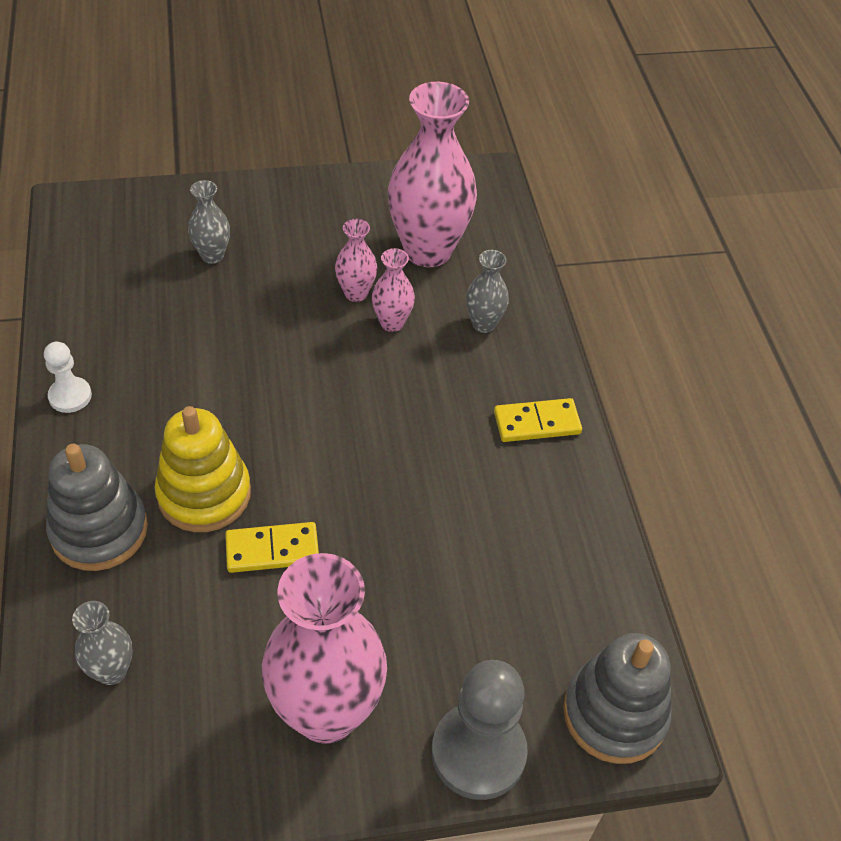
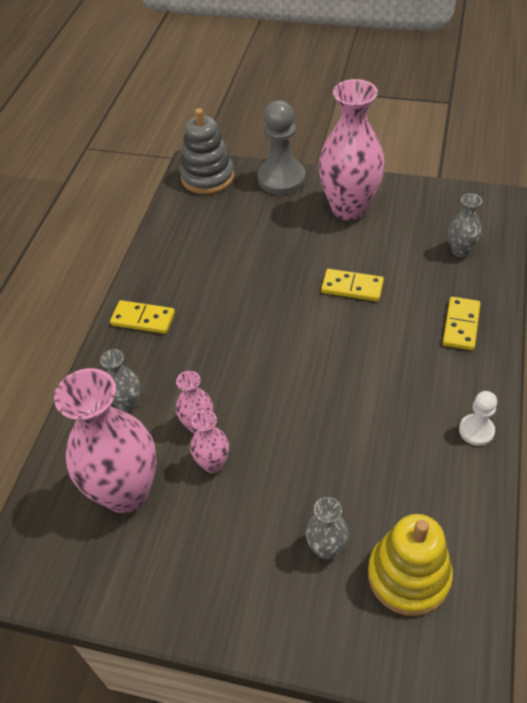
camera: 150 degrees left, 0 degrees up
grey stacking toy [46,444,148,571] -> yellow domino [443,297,480,350]
yellow stacking toy [155,406,251,532] -> yellow stacking toy moved to [368,514,453,616]

